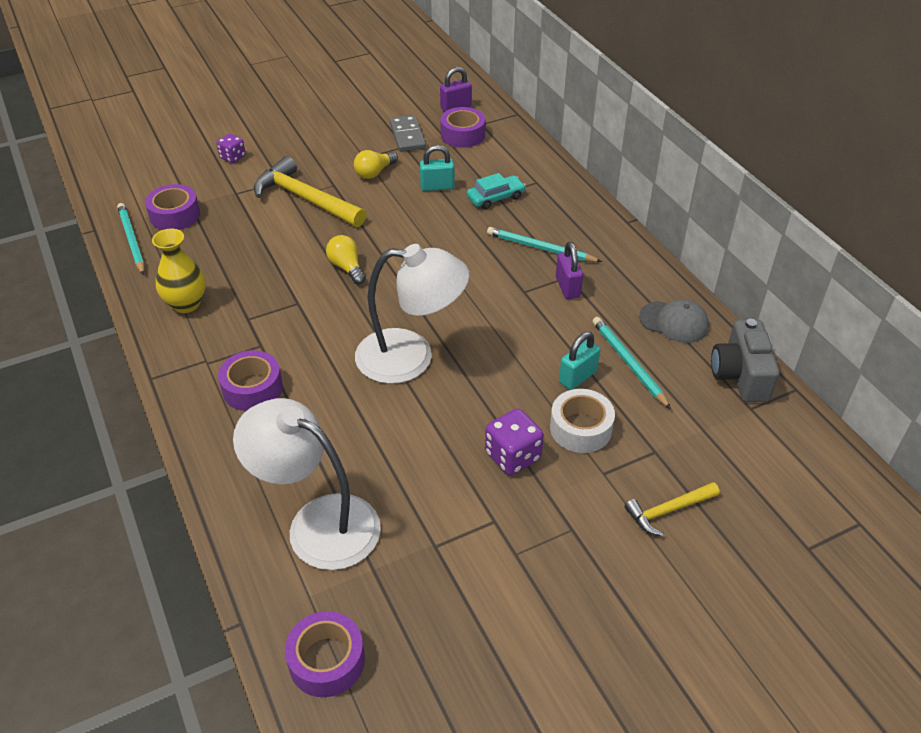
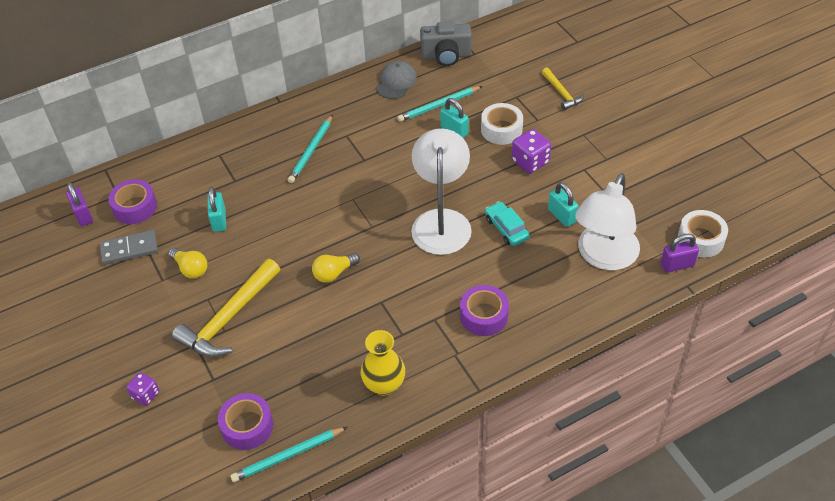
camera: 90 degrees left, 5 degrees up
purple tape [285,611,365,697] -> white tape [678,210,728,258]
turquoise car [467,173,526,209] -> turquoise car moved to [485,201,530,246]
purple padlock [556,242,583,299] -> purple padlock moved to [661,234,699,273]
none -> turquoise padlock [548,182,578,227]

